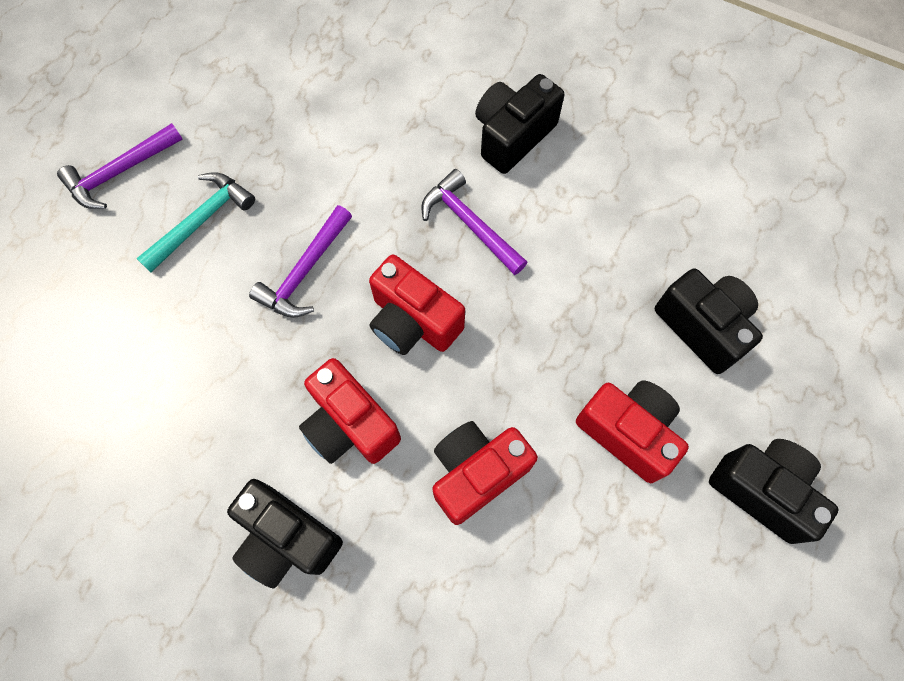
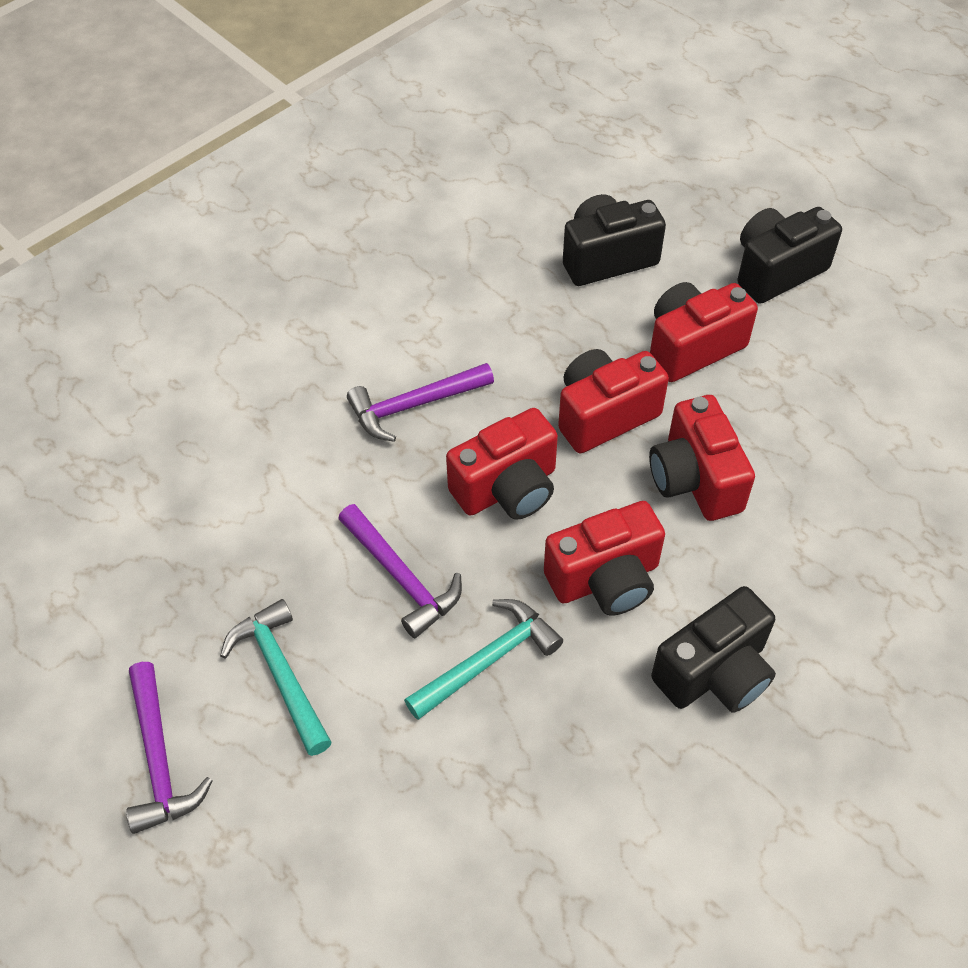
camera: 70 degrees left, 15 degrees down
black camera [475,74,564,174] -> none
none -> turquoise hammer [404,599,563,720]
none -> red camera [558,349,669,453]

